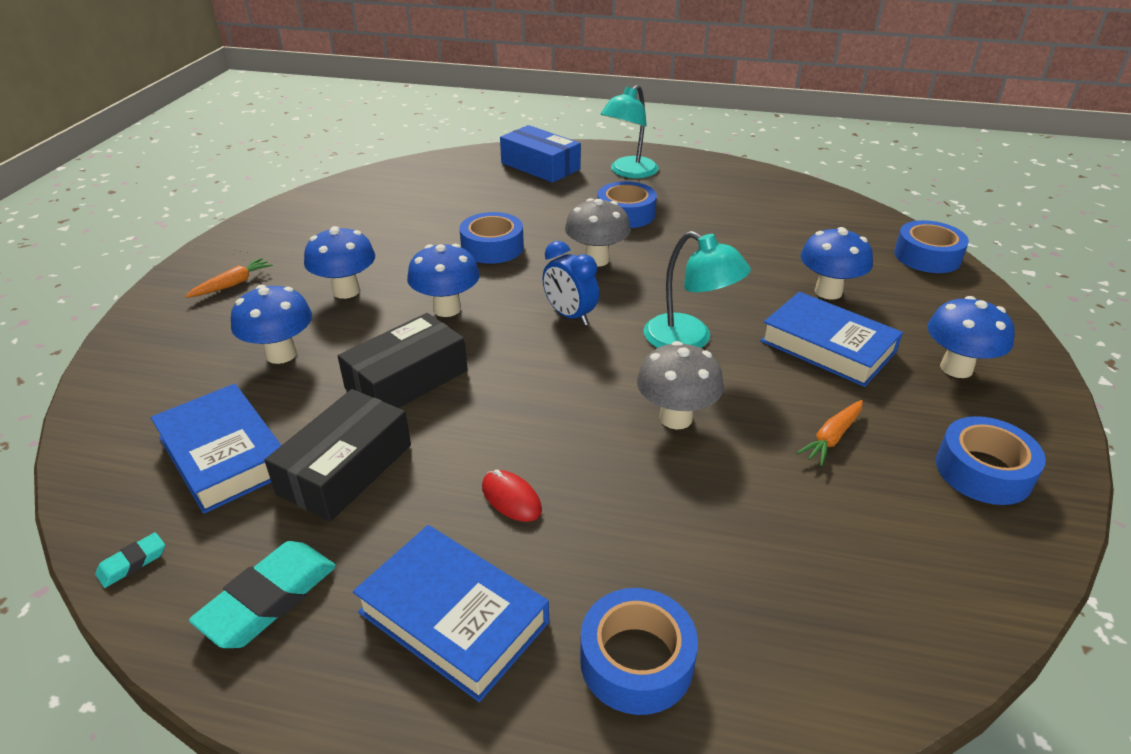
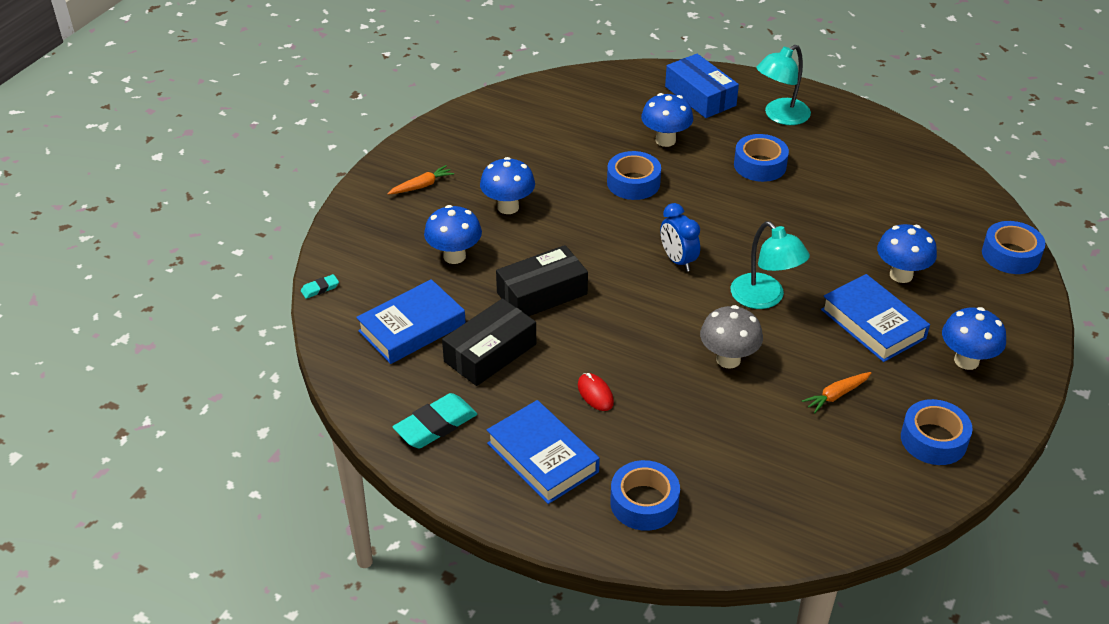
camera: 15 degrees right, 5 degrees up
turquoise eraser [95,532,165,588] -> turquoise eraser moved to [301,274,339,299]
blue book [151,384,282,514] -> blue book turned 75 degrees clockwise [356,279,466,364]
blue mushroom [407,244,480,317] -> blue mushroom moved to [641,93,693,147]
grey mushroom [565,198,631,267] -> none

